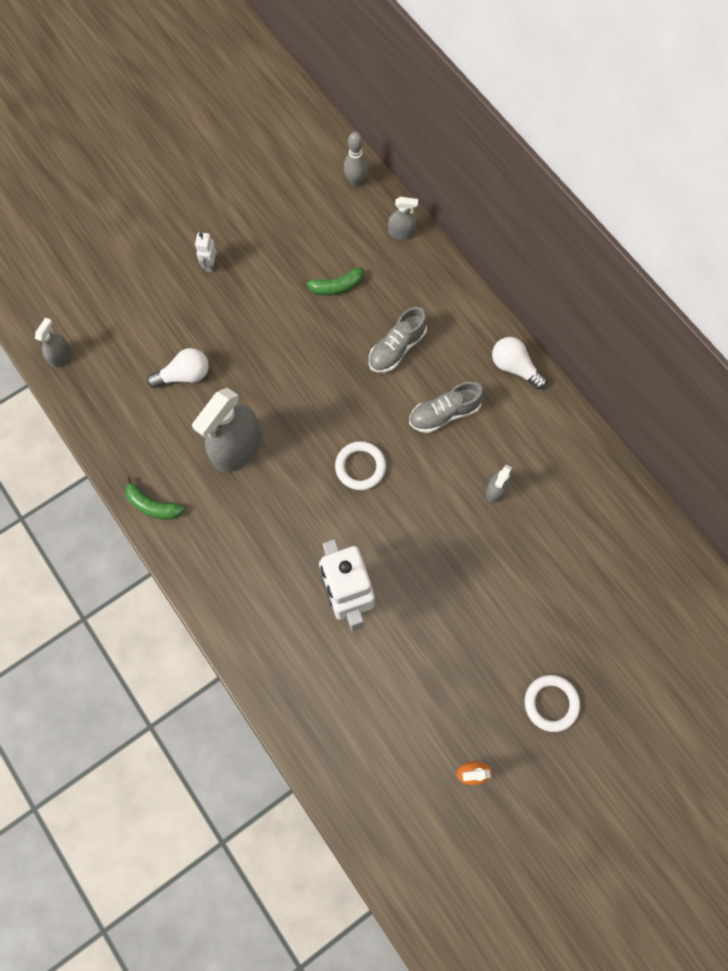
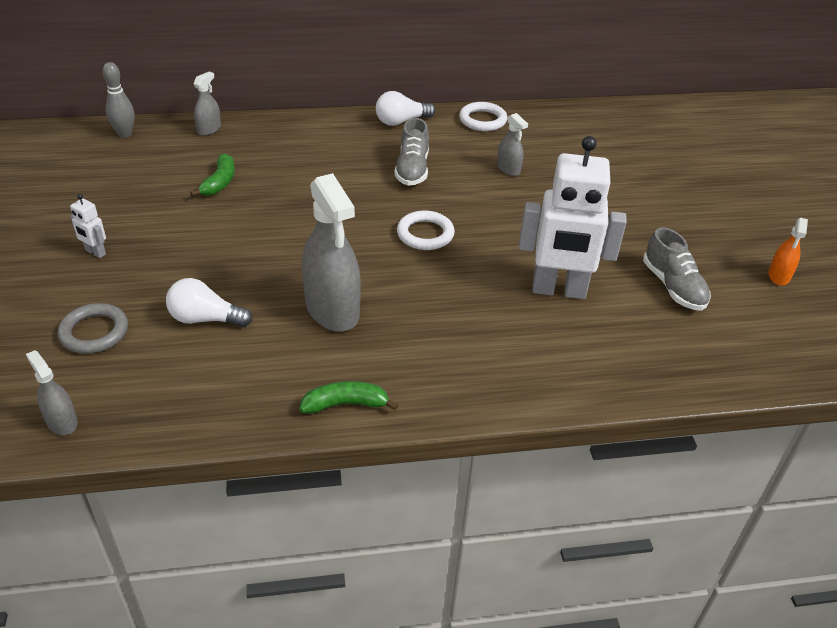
camera: 65 degrees left, 30 degrees down
green banana [125,477,184,520] -> green banana turned 150 degrees counterclockwise [299,381,398,414]
white light bulb [147,348,209,388] -> white light bulb turned 90 degrees counterclockwise [166,278,252,327]
grey shoe [369,307,427,373] -> grey shoe moved to [643,227,711,311]
white ring [525,675,580,732] -> white ring moved to [459,102,507,131]
none -> grey ring [58,303,128,354]

